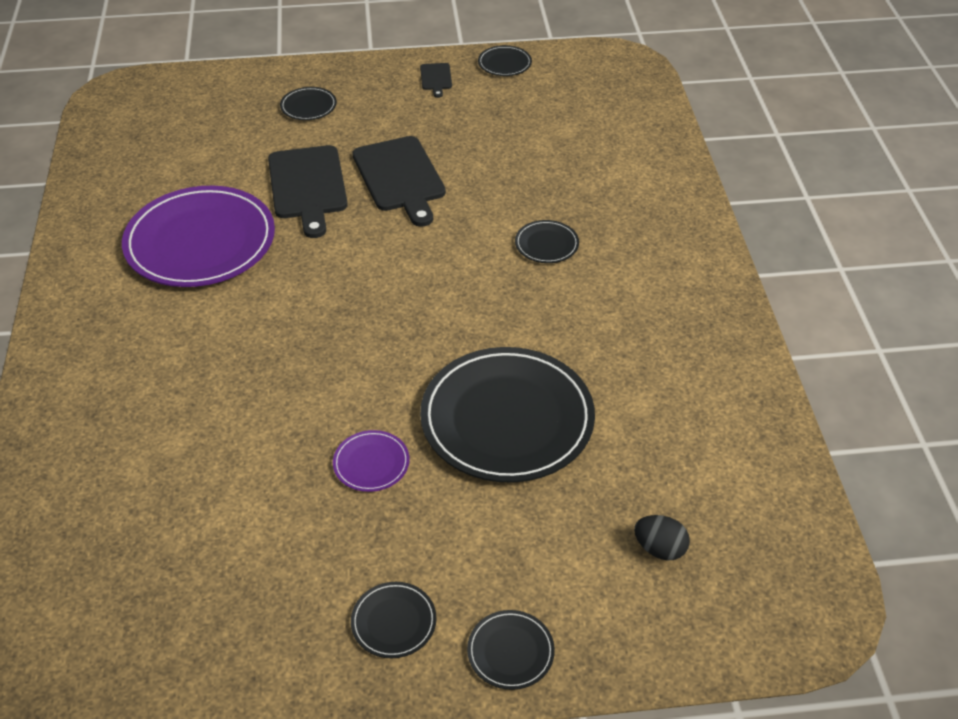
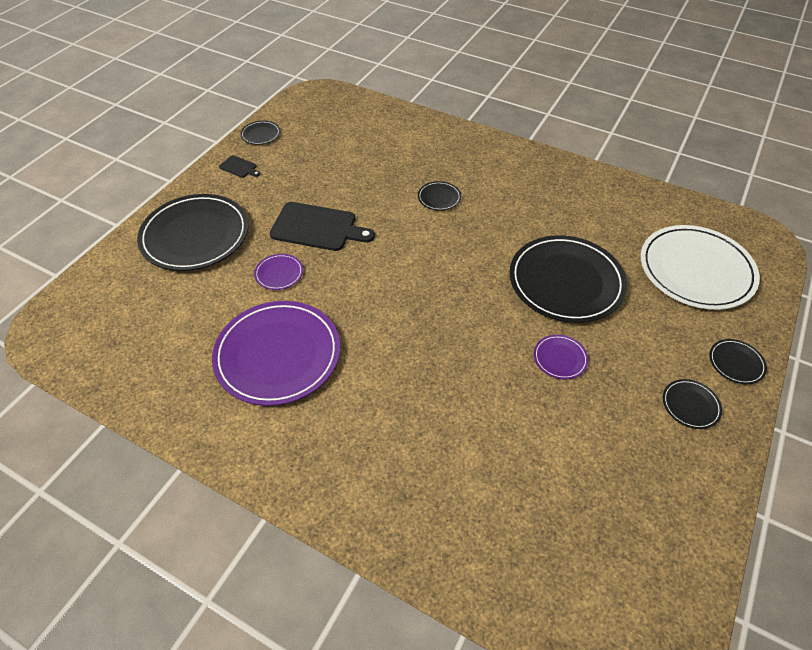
camera: 55 degrees left, 5 degrees up
black cutting board [268,145,348,238] -> purple plate [254,254,303,290]
black plate [280,87,337,120] -> black plate [137,194,249,271], size x2.34
black egg [634,515,690,560] -> white plate [640,225,760,310]

